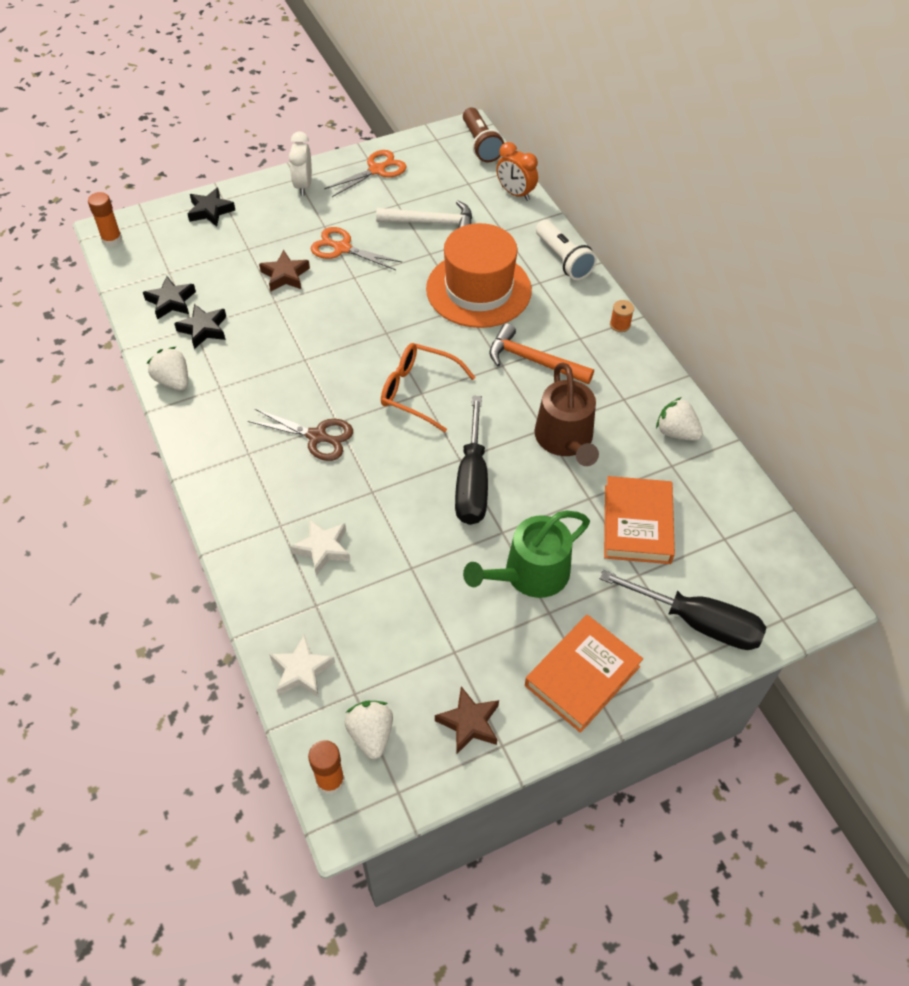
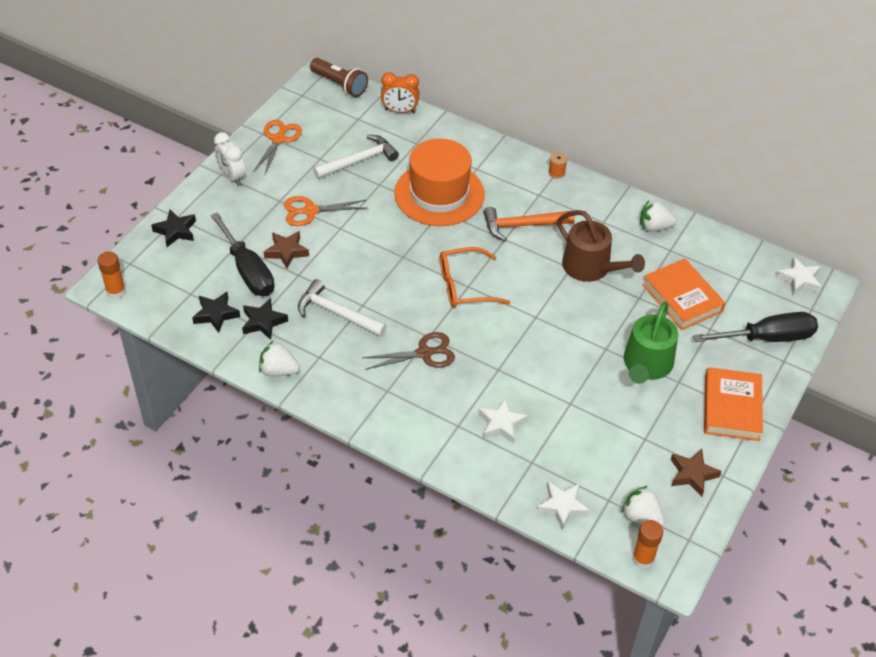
camera: 35 degrees left, 5 degrees down
black screwdriver [455,396,488,525] -> black screwdriver moved to [211,212,274,296]
white flashlight [536,220,597,280] -> none
none -> white hammer [298,279,387,337]
none -> white star [776,257,822,295]

